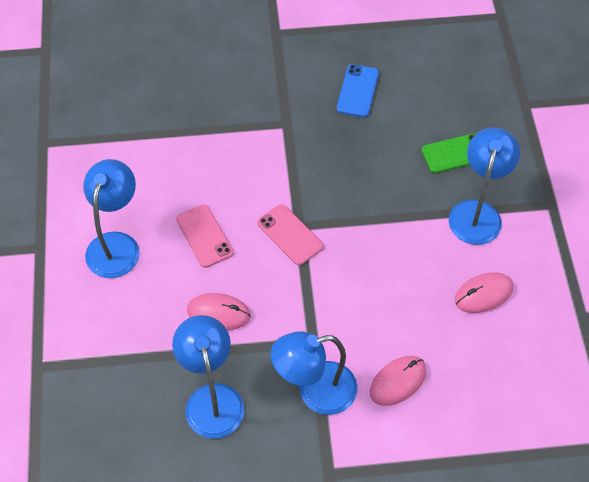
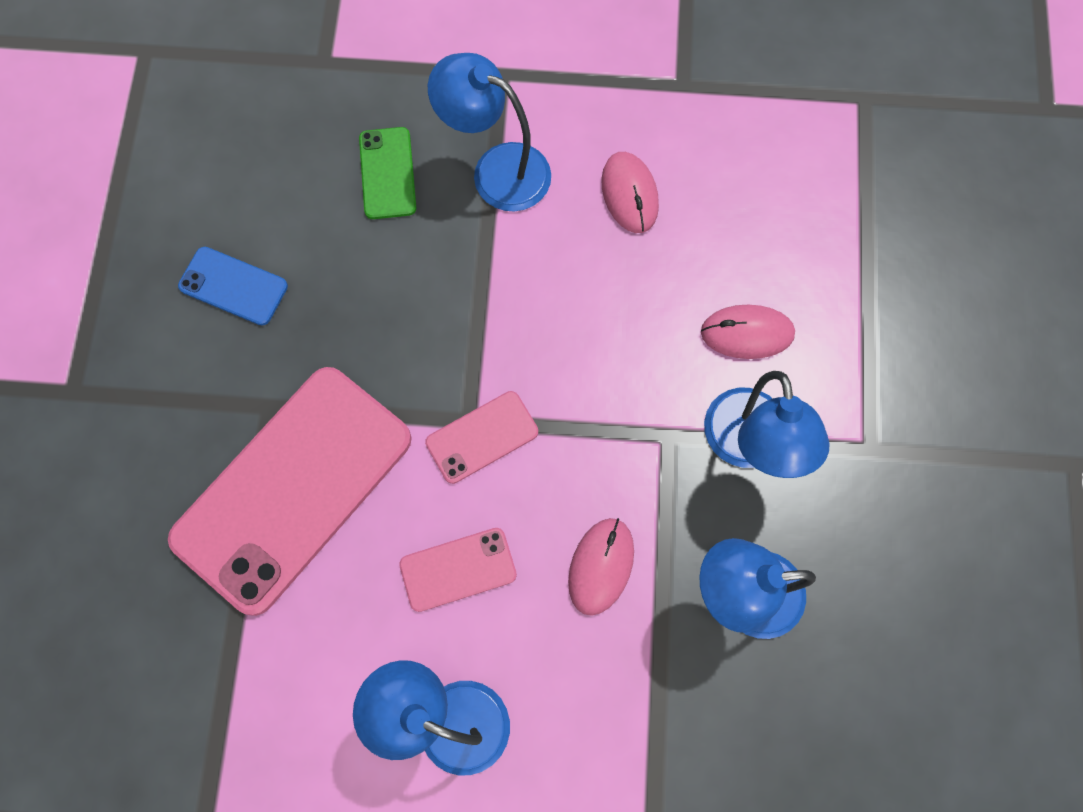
camera: 80 degrees left, 15 degrees up
pink mouse [370,356,426,406] -> pink mouse turned 60 degrees counterclockwise [701,305,795,359]
none -> pink phone [168,367,412,616]

